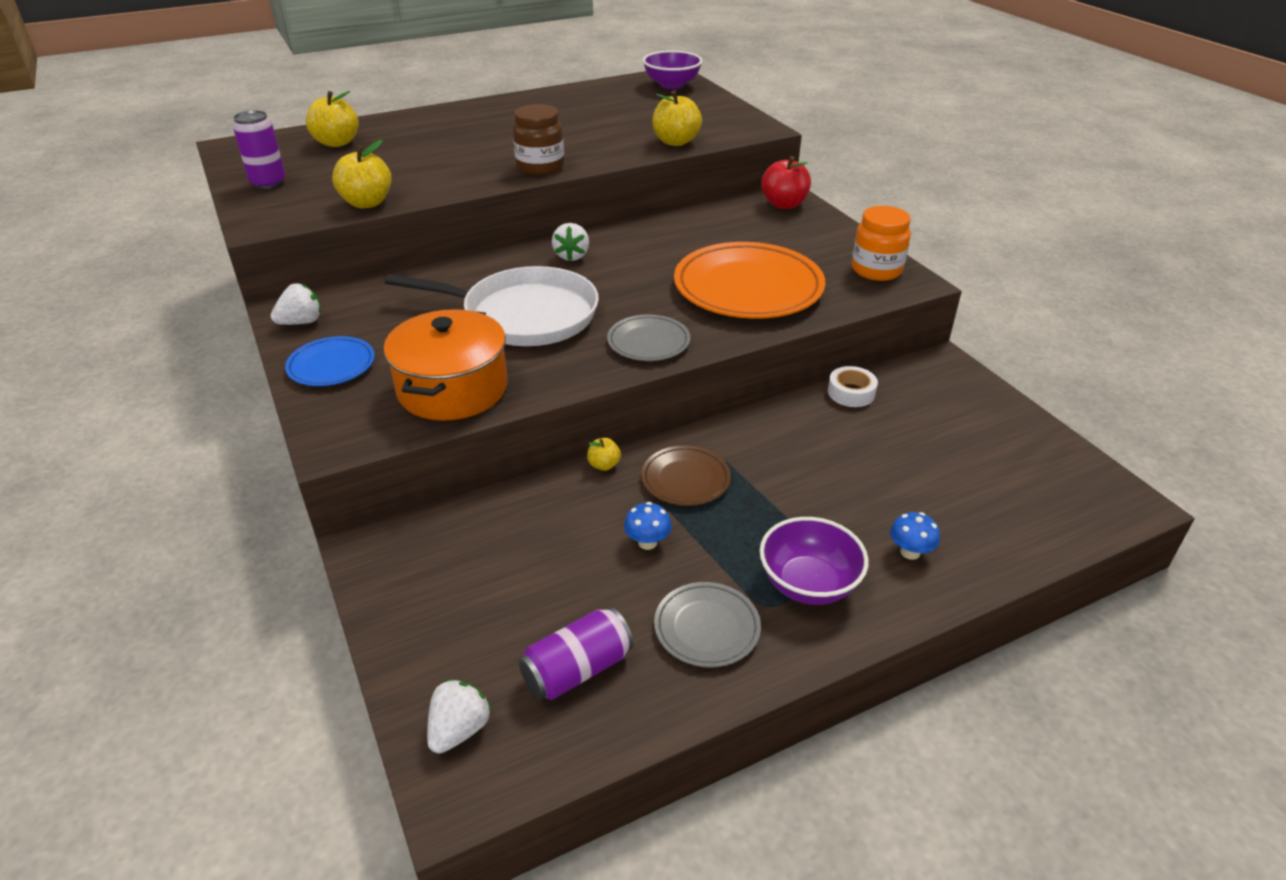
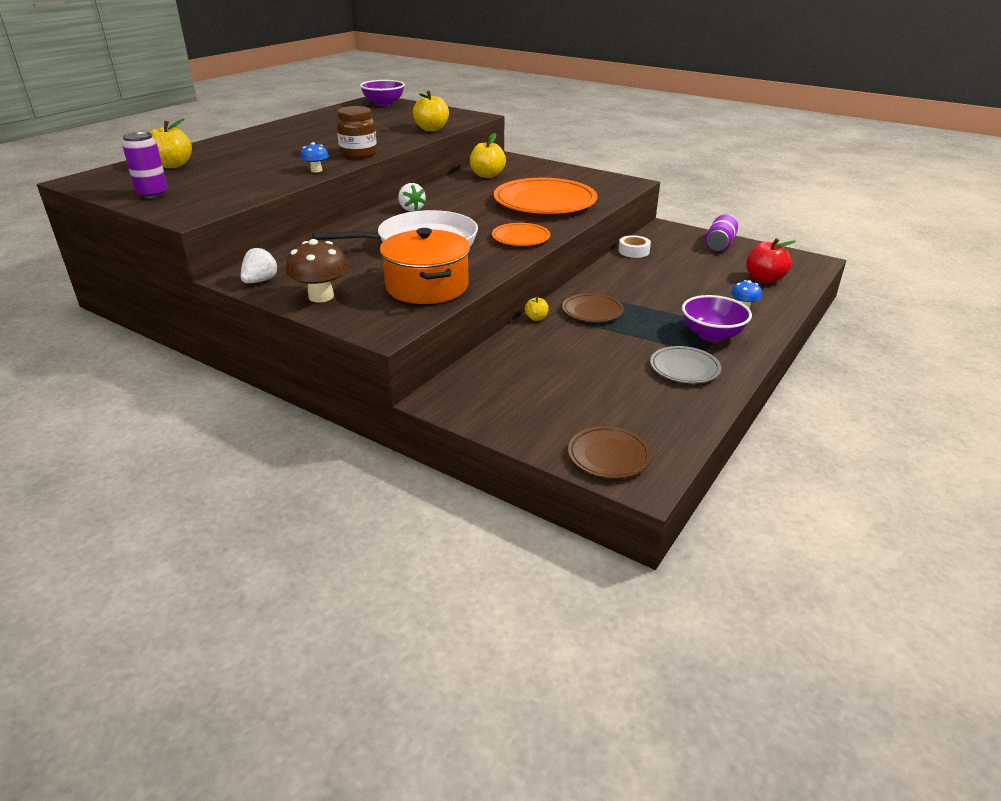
camera: 30 degrees left, 5 degrees down
blue plate [285,336,375,386] -> brown mushroom [286,239,348,302]
yellow apple [332,140,392,208] -> yellow apple moved to [470,133,506,178]
white strawberry [427,679,492,754] -> brown plate [568,426,652,479]
purple can [519,607,633,700] -> purple can moved to [705,214,738,252]
grey plate [607,315,690,361] -> orange plate [492,223,550,246]
blue mushroom [624,502,672,550] -> blue mushroom moved to [301,142,329,172]
red apple [761,156,811,209] -> red apple moved to [746,238,796,284]
orange jar [852,206,911,281] -> none

